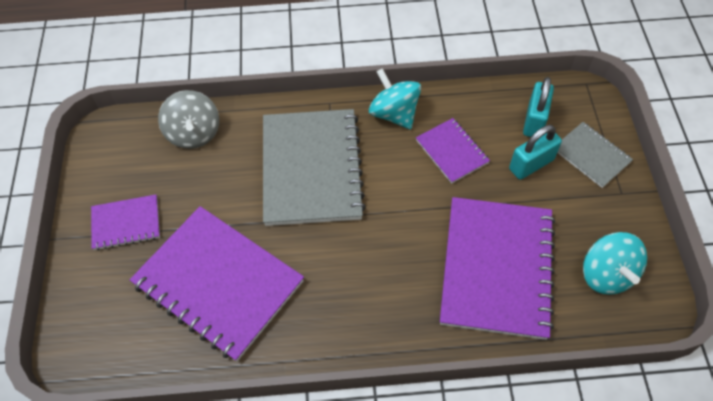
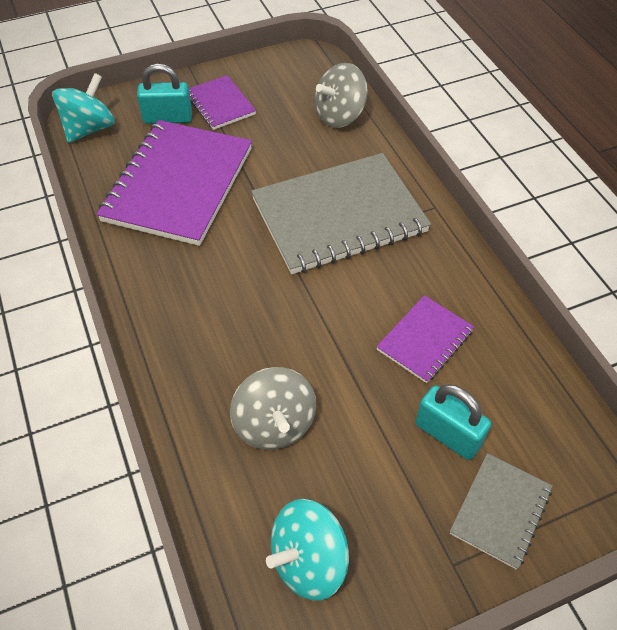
camera: 70 degrees right, 5 degrees down
turquoise spinning top [369,68,421,129] -> turquoise spinning top moved to [52,73,115,143]
purple notebook [440,197,555,340] -> grey spinning top [230,367,316,450]
turquoise padlock [523,77,554,137] -> turquoise padlock moved to [137,64,192,124]

